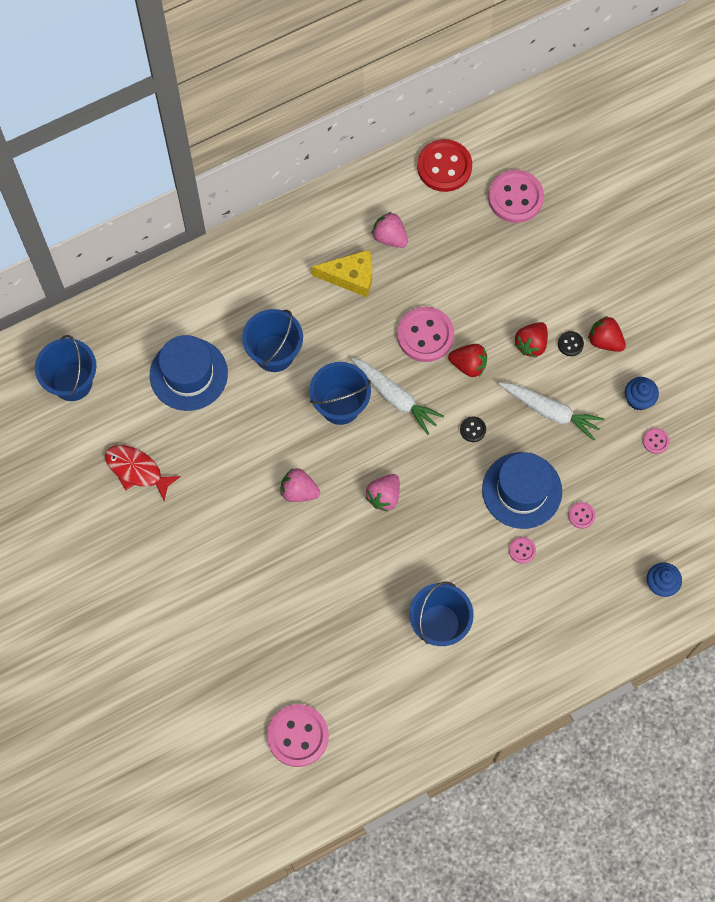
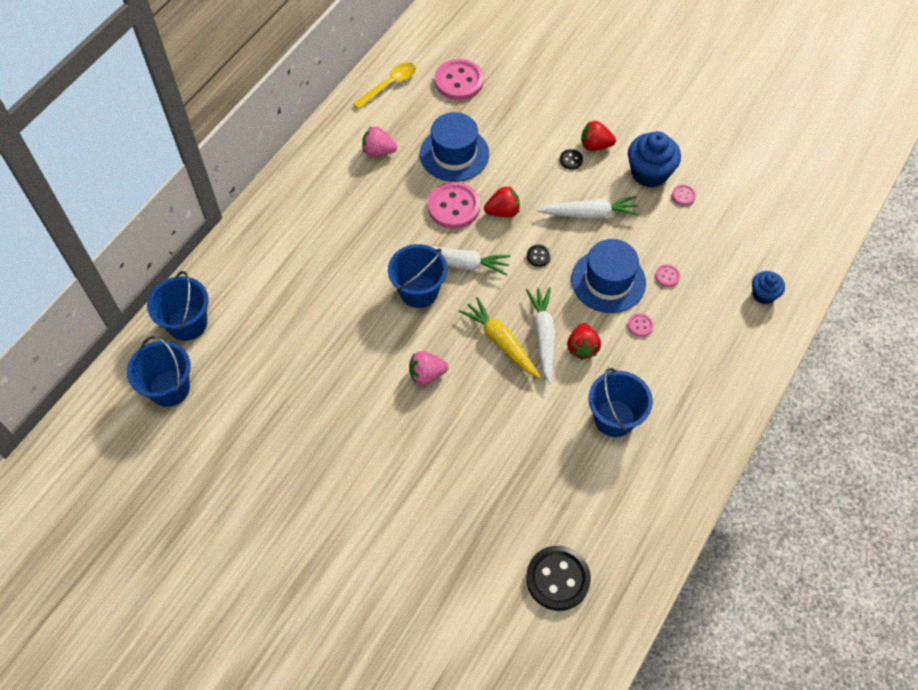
camera: 30 degrees left, 10 degrees down
red fish [105,445,181,501] -> none
blue hat [150,335,228,411] -> blue hat moved to [420,112,489,182]
blue bucket [242,309,303,372] -> blue bucket moved to [147,271,208,341]
pink button [267,704,329,767] -> black button [526,546,591,611]
yellow cheese [312,250,372,297] -> none
pink strawberry [365,474,400,512] -> yellow carrot [459,297,540,378]
red button [417,139,472,192] -> yellow spoon [353,62,416,109]
red strawberry [515,322,548,358] -> red strawberry moved to [567,323,601,360]
blue cupcake [625,377,659,410] -> blue cupcake [628,131,681,188], size x1.72
none -> white carrot [526,287,556,384]

